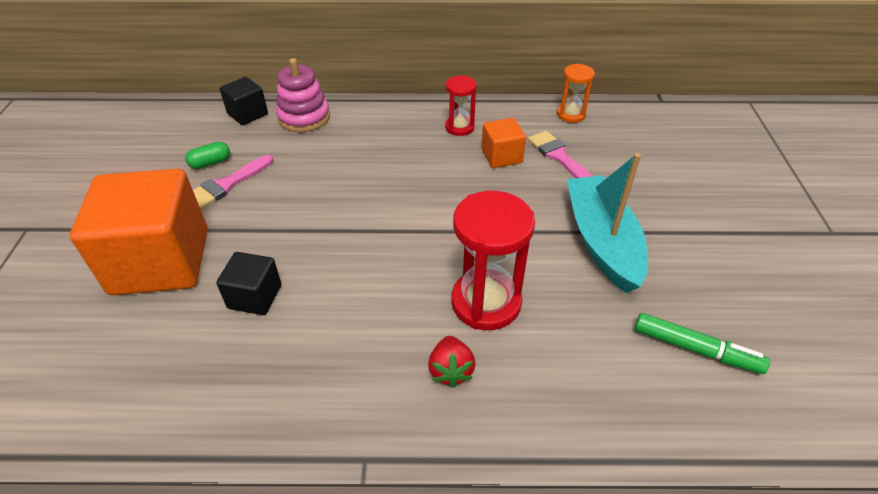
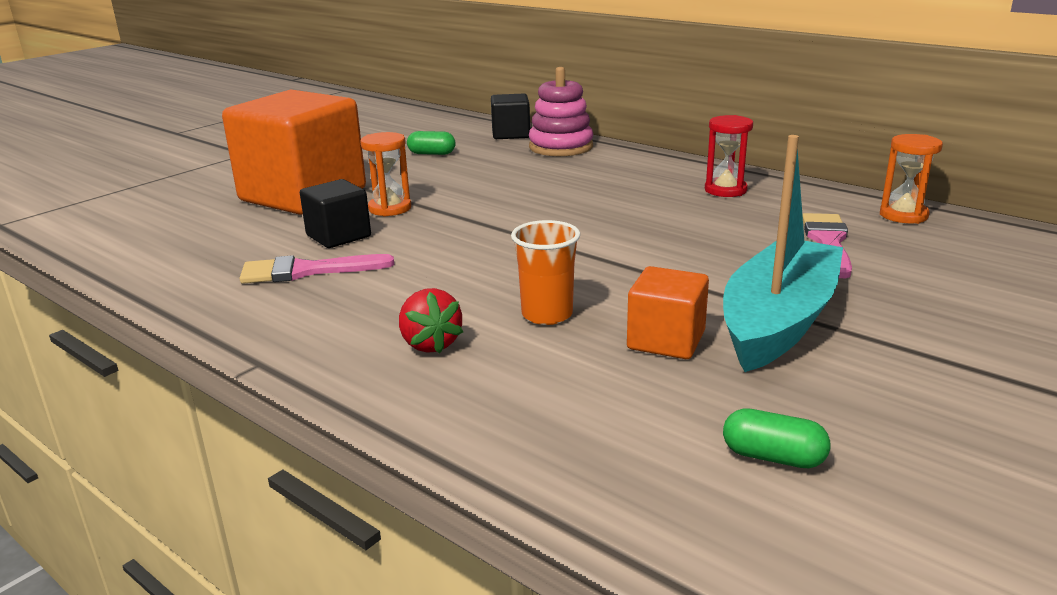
camera: 40 degrees right, 20 degrees down
pink brush [193,155,273,209] -> pink brush moved to [240,254,394,284]
red strawberry [428,336,476,388] -> red strawberry turned 60 degrees counterclockwise [399,288,463,354]
red hourglass [451,191,535,330] -> orange cup [511,220,580,325]
orange cube [481,118,526,168] -> orange cube moved to [627,266,709,359]
green marker [635,313,770,374] -> green capsule [723,408,830,468]
none -> orange hourglass [360,132,411,217]

